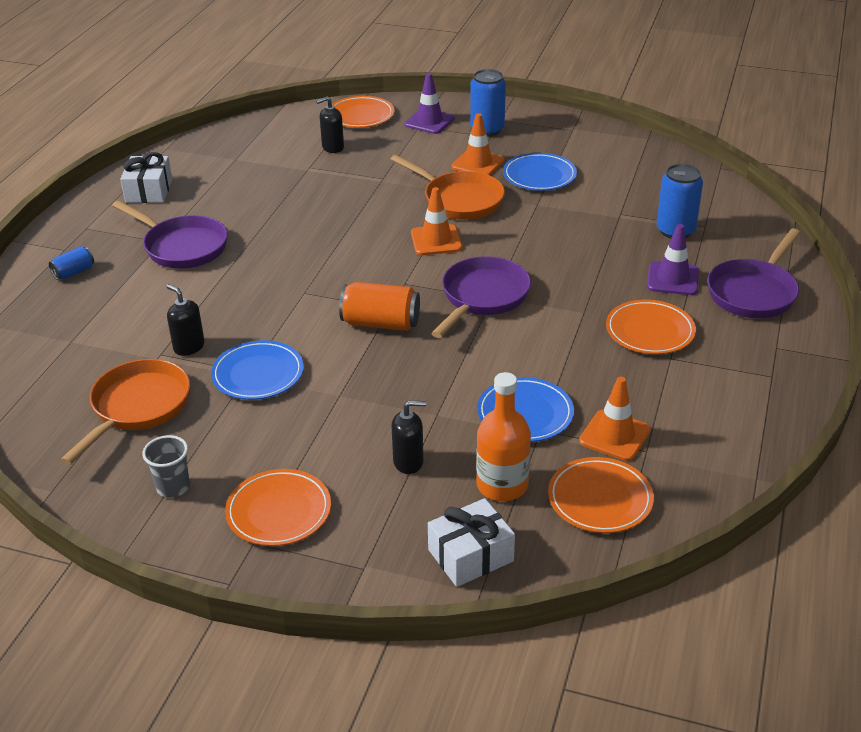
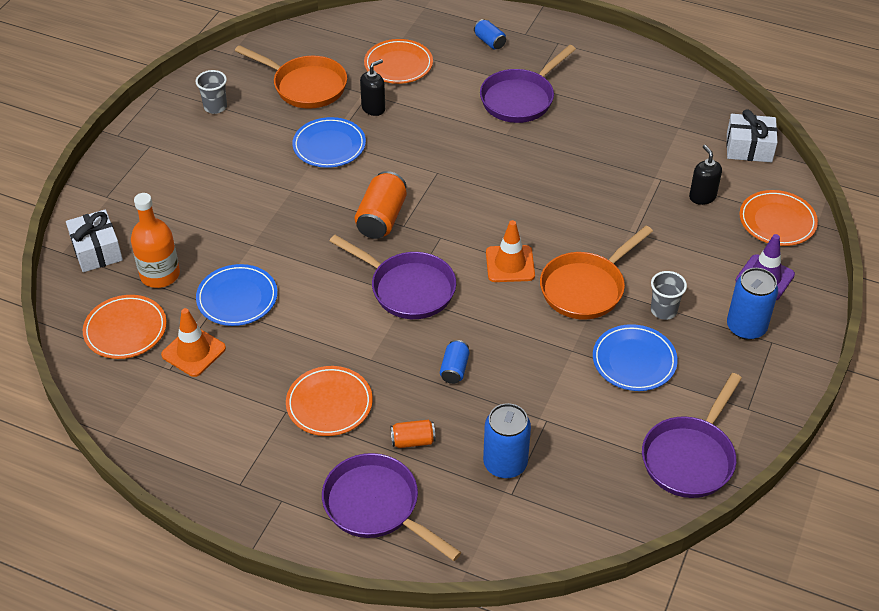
camera: 95 degrees right, 10 degrees up
white gift [120,152,172,203] -> white gift moved to [726,109,778,162]
orange plate [225,469,331,546] -> orange plate moved to [364,39,433,84]
black soap dispenser [392,401,426,474] -> none
orange traffic cone [452,113,504,176] -> grey cup [651,271,687,320]
purple traffic cone [647,224,699,295] -> orange can [391,420,436,448]
none -> blue can [440,340,469,384]
none -> purple pan [642,373,742,498]

